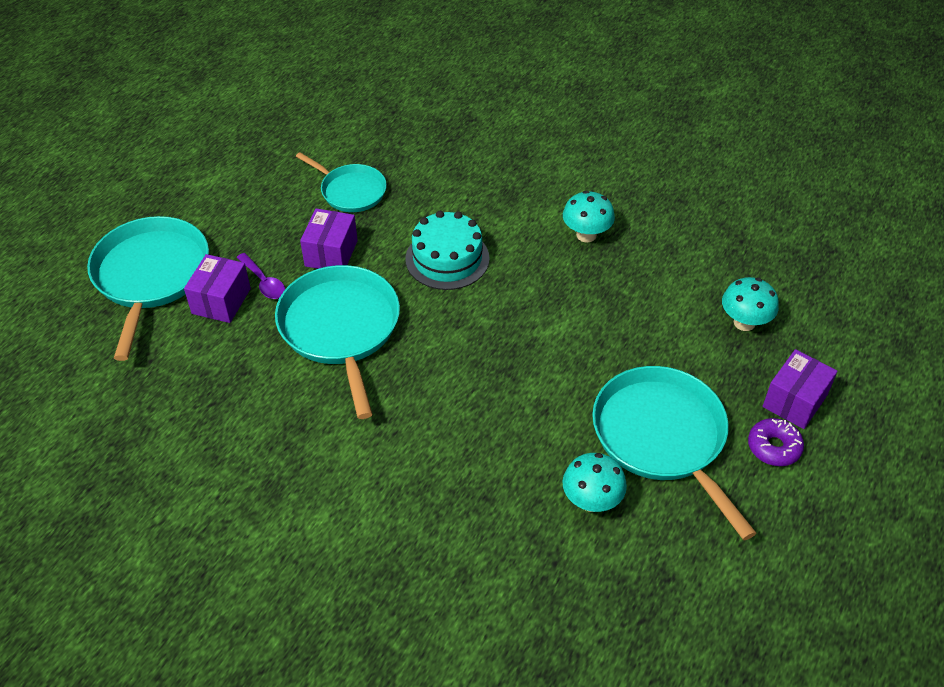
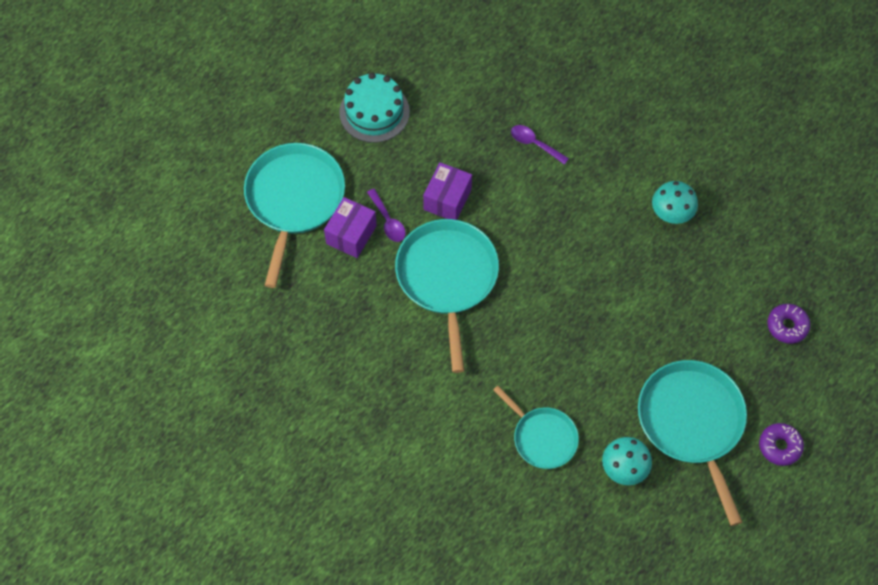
camera: 10 degrees right, 15 degrees up
turquoise pan [296,152,387,212] -> turquoise pan moved to [493,386,579,469]
turquoise cake [405,211,490,290] -> turquoise cake moved to [339,73,410,143]
turquoise mushroom [722,277,779,331] -> purple donut [767,304,810,344]
purple box [763,349,838,429] -> none
none -> purple spoon [511,125,569,165]

